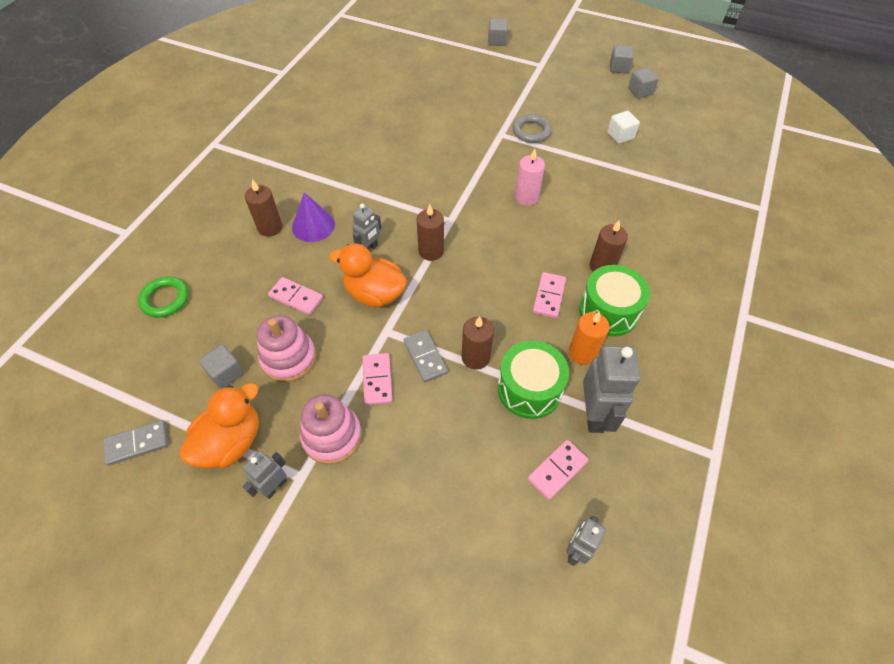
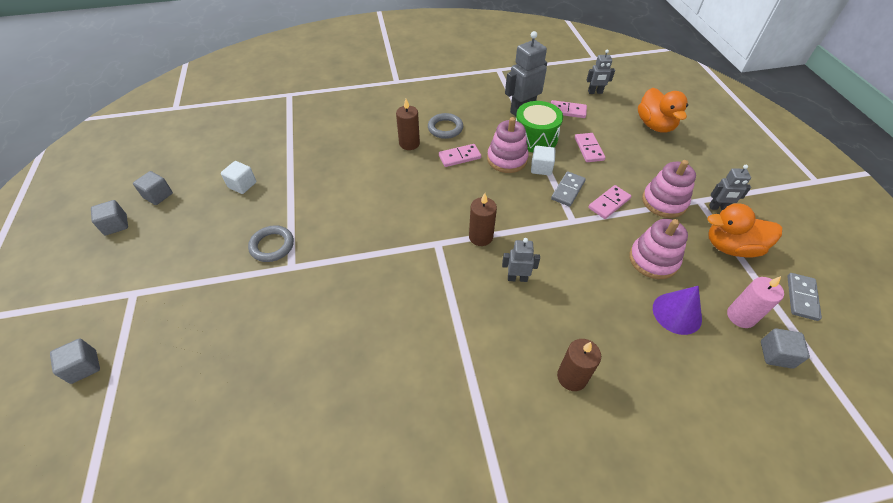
camera: 125 degrees left, 5 degrees down
grey domino [103,420,168,466] -> grey domino turned 75 degrees clockwise [787,273,822,321]
green ring [138,277,189,318] -> none
grey cube [199,344,244,389] -> grey cube moved to [761,328,810,369]
pink domino [268,277,323,315] -> pink domino moved to [575,133,605,162]
purple cone [292,192,335,242] -> purple cone moved to [653,286,702,335]
orange duck [329,243,407,307] -> orange duck moved to [638,88,688,133]
brown candle [462,316,494,370] -> white cube [531,146,556,175]
pink candle [515,149,545,206] -> pink candle moved to [727,276,784,328]
orange candle [569,311,610,365] -> none
green drum [579,265,650,337] -> grey ring [428,113,463,139]
none -> pink stacking toy [487,117,529,173]

